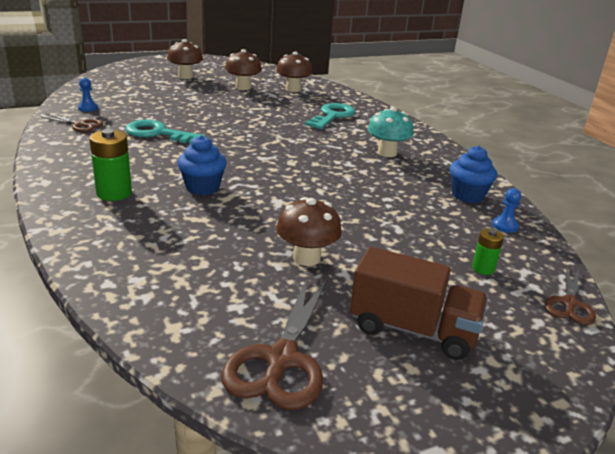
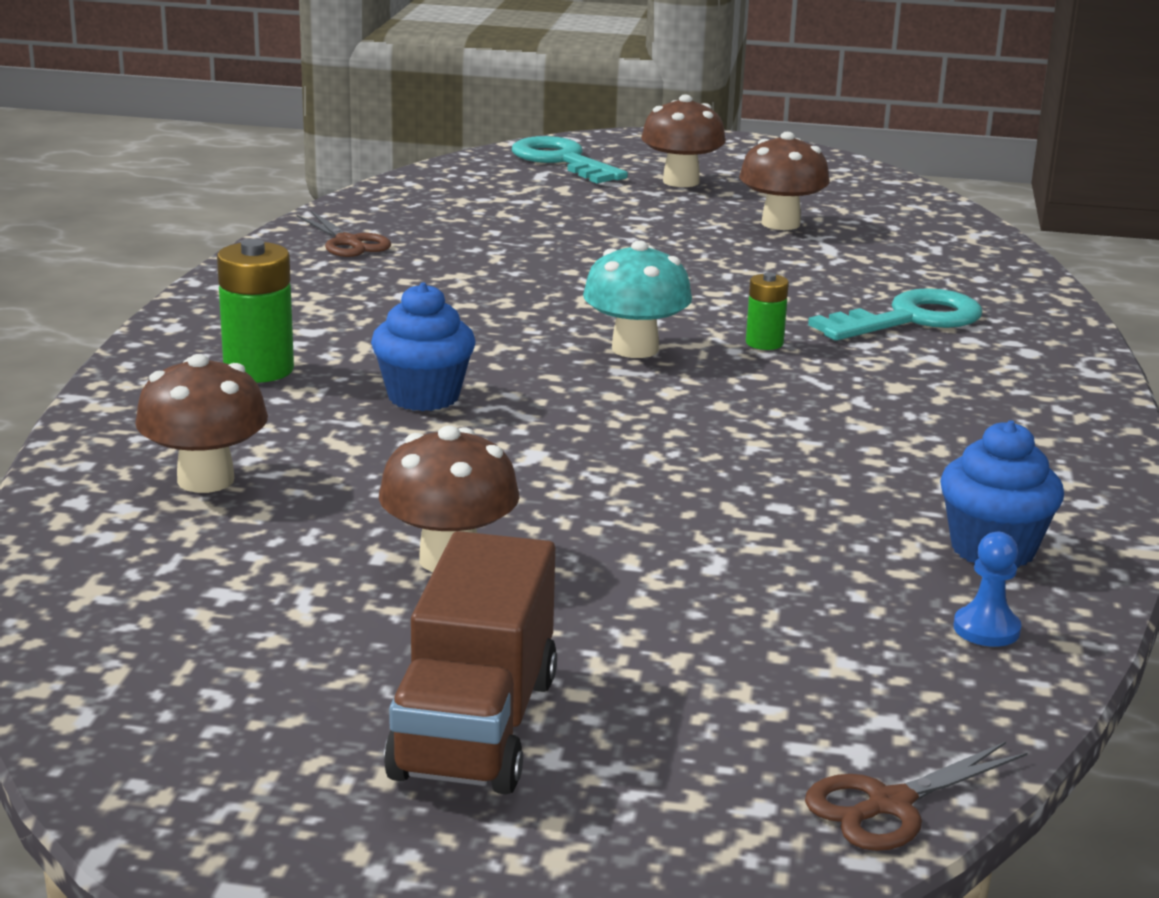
camera: 35 degrees right, 5 degrees down
blue pawn [78,78,98,112] -> none
turquoise key [126,120,205,145] -> turquoise key moved to [512,136,628,183]
brown scissors [221,276,327,410] -> none
brown mushroom [276,52,312,92] -> brown mushroom moved to [135,354,268,493]
brown truck [350,247,488,360] -> brown truck turned 45 degrees clockwise [384,531,557,794]
turquoise mushroom [367,107,414,157] -> turquoise mushroom moved to [583,240,692,358]
green battery [472,229,504,275] -> green battery moved to [746,272,789,350]

